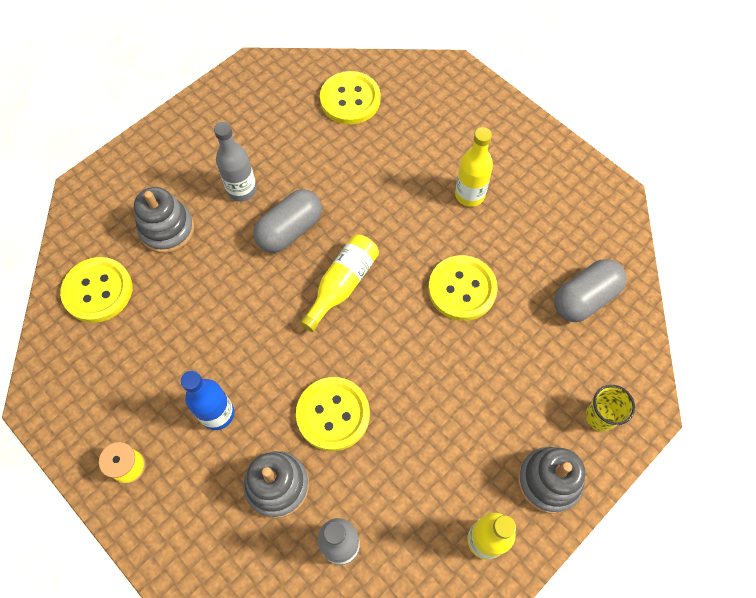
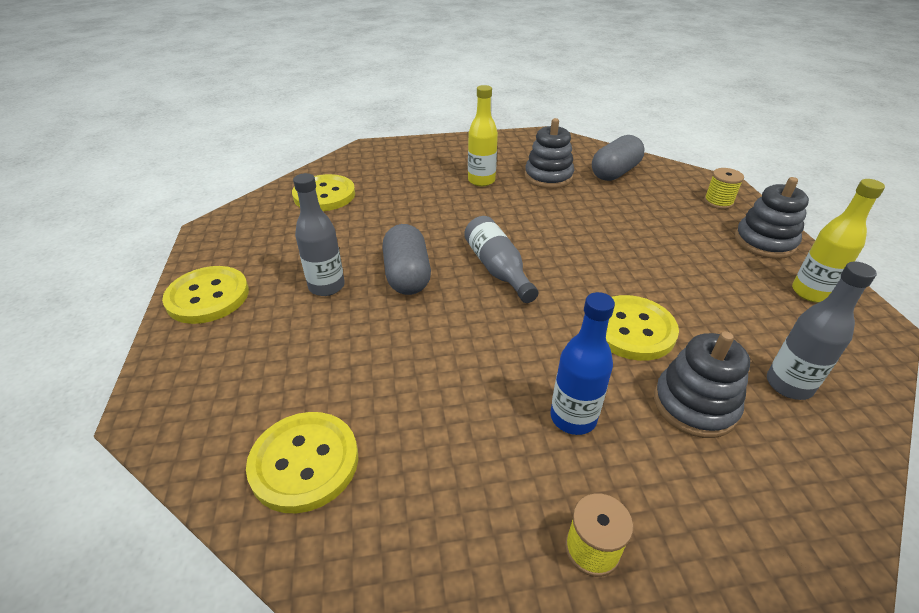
camera: 55 degrees left, 25 degrees down
grey stacking toy [134,187,194,253] -> grey stacking toy moved to [525,118,574,188]
yellow bottle [300,235,379,332] -> grey bottle [464,216,538,303]
yellow button [428,255,498,321] -> yellow button moved to [162,266,249,324]
grey capsule [554,259,627,322] -> grey capsule turned 45 degrees clockwise [592,135,644,181]
yellow cup [586,385,635,432] -> yellow spool [704,168,744,209]

